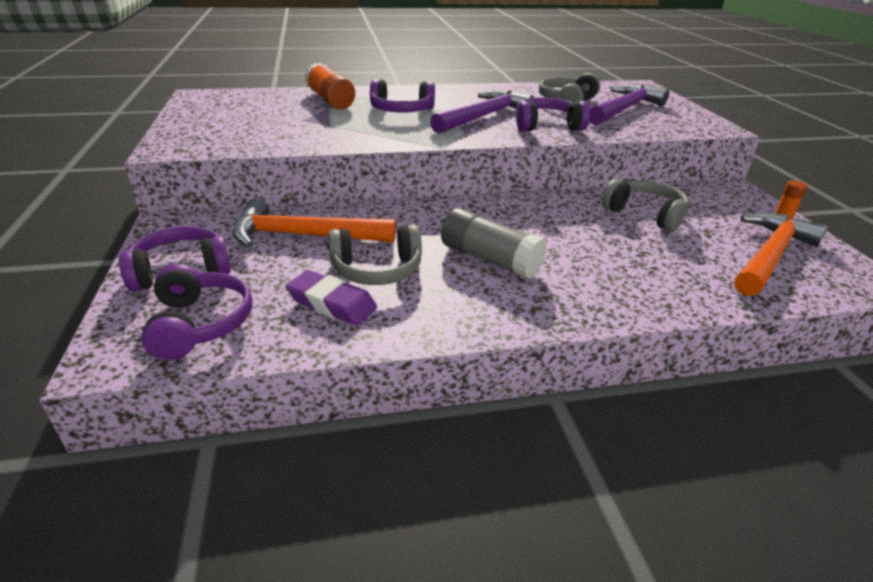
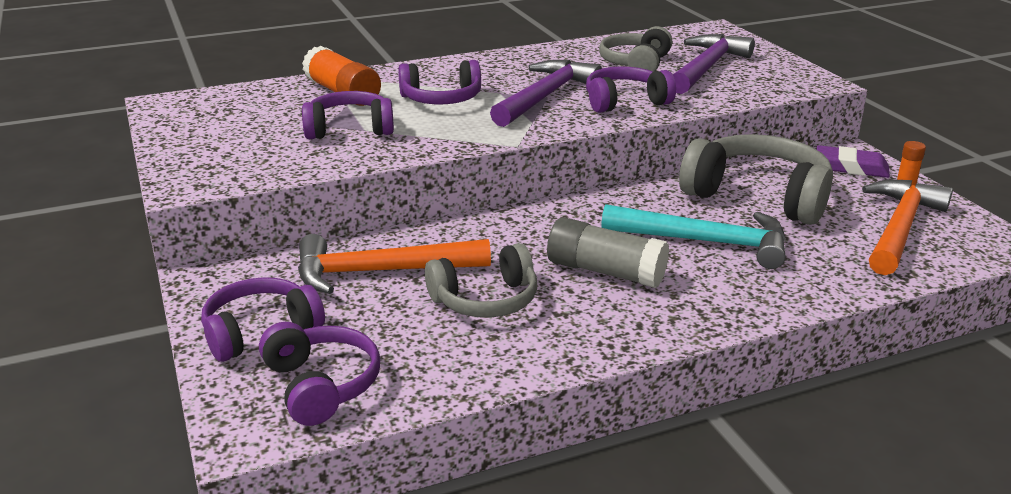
camera: 10 degrees left, 5 degrees down
purple eraser [286,270,377,326] -> purple eraser moved to [817,145,890,178]
grey headphones [602,179,689,232] -> grey headphones [679,134,833,225], size x1.57
none -> purple headphones [302,91,394,139]
none -> turquoise hammer [601,204,786,269]

